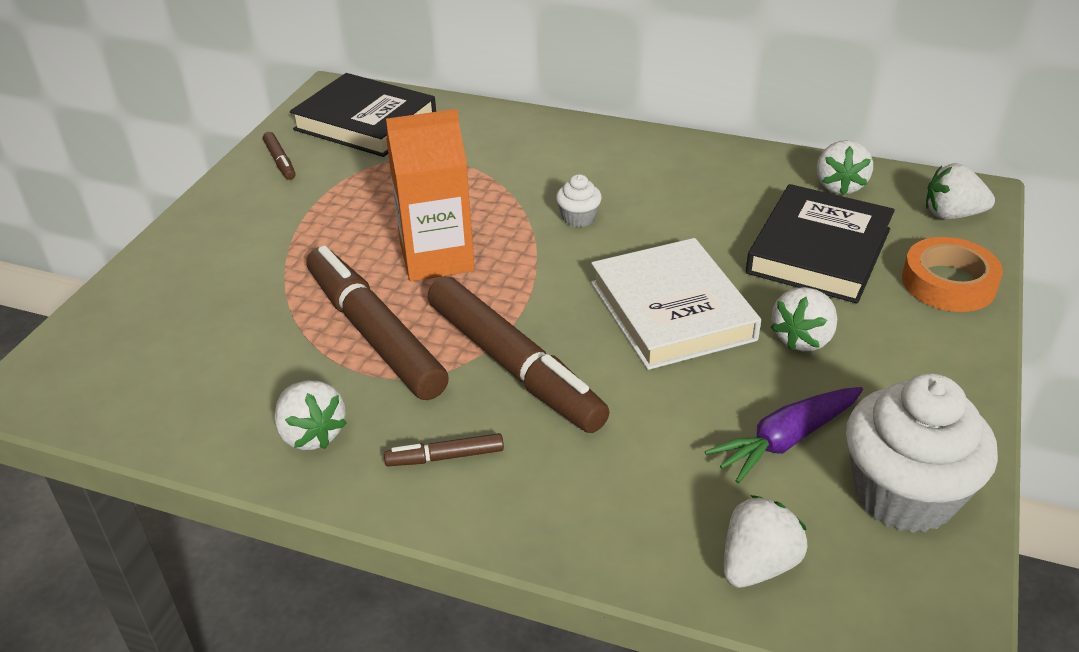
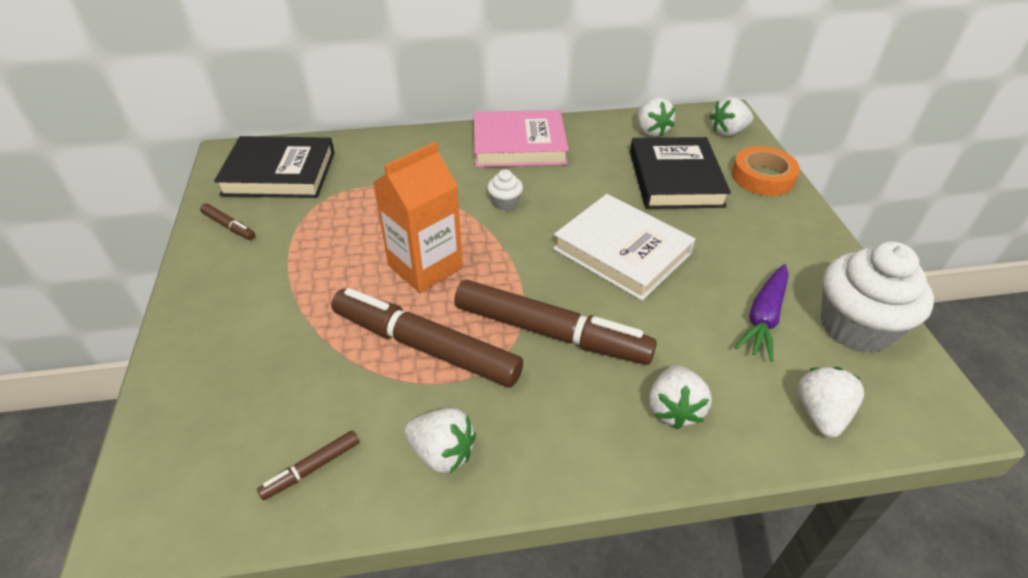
camera: 30 degrees left, 5 degrees up
brown marker [384,433,504,466] -> brown marker moved to [257,431,359,500]
white strawberry [770,287,837,351] -> white strawberry moved to [649,365,712,429]
none -> pink book [474,110,569,167]

